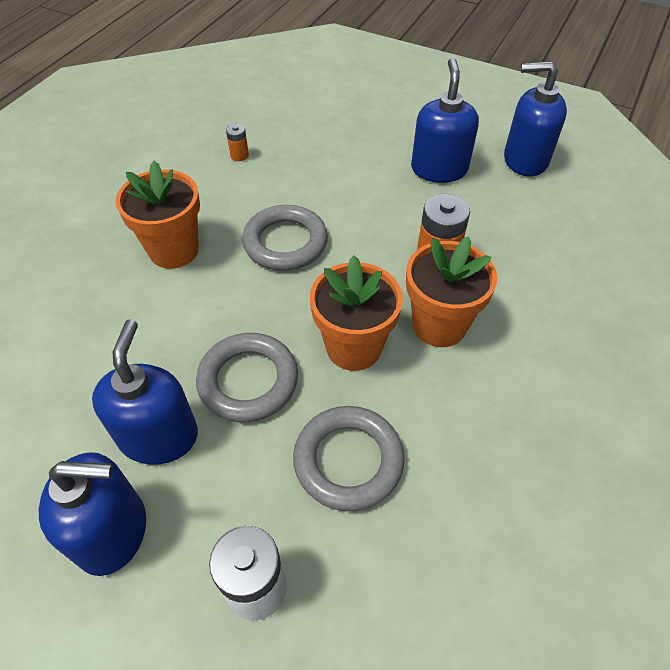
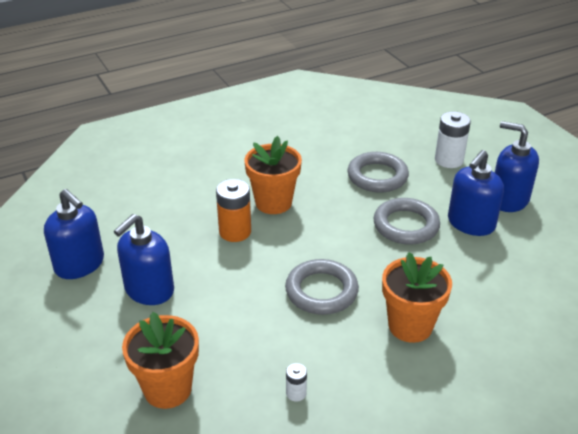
camera: 145 degrees left, 15 degrees down
orange battery [226,124,249,161] -> white battery [286,363,307,402]
orange flower pot [310,255,403,371] -> orange flower pot moved to [122,312,199,409]

